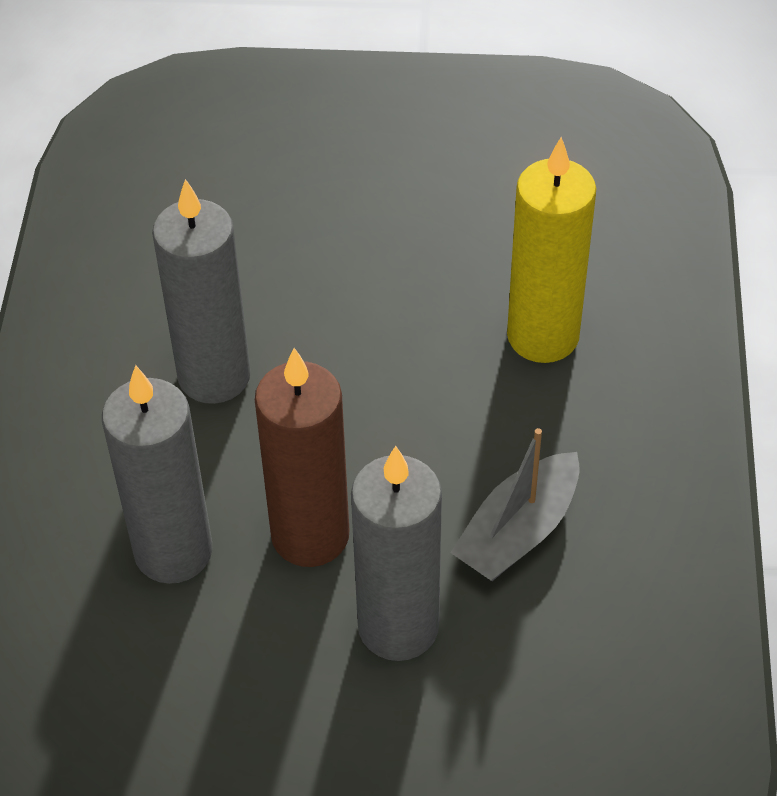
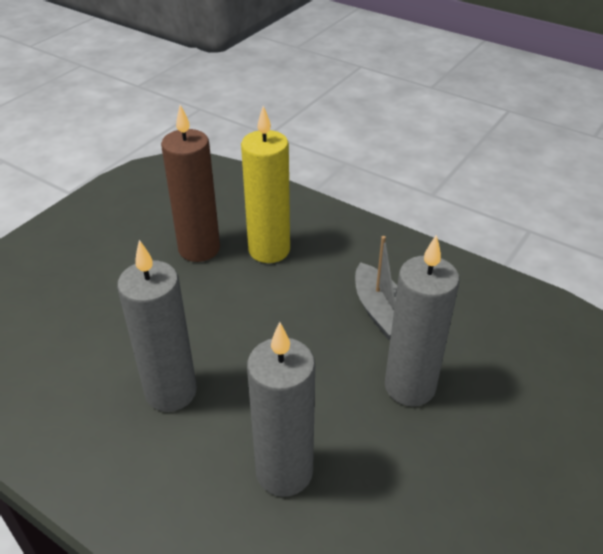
camera: 60 degrees left, 10 degrees down
brown candle [255,348,349,567] -> brown candle moved to [161,105,220,262]

